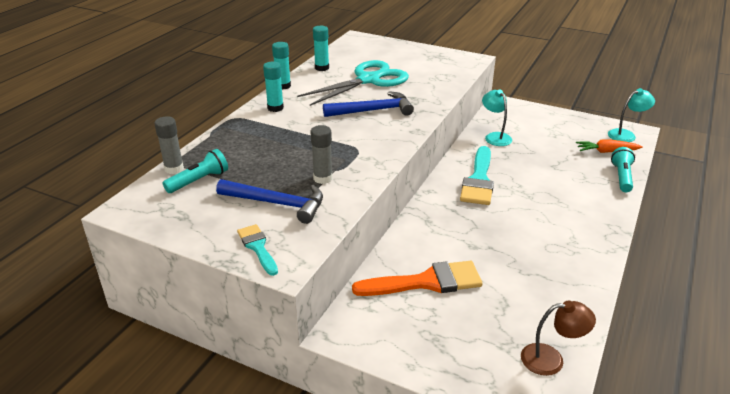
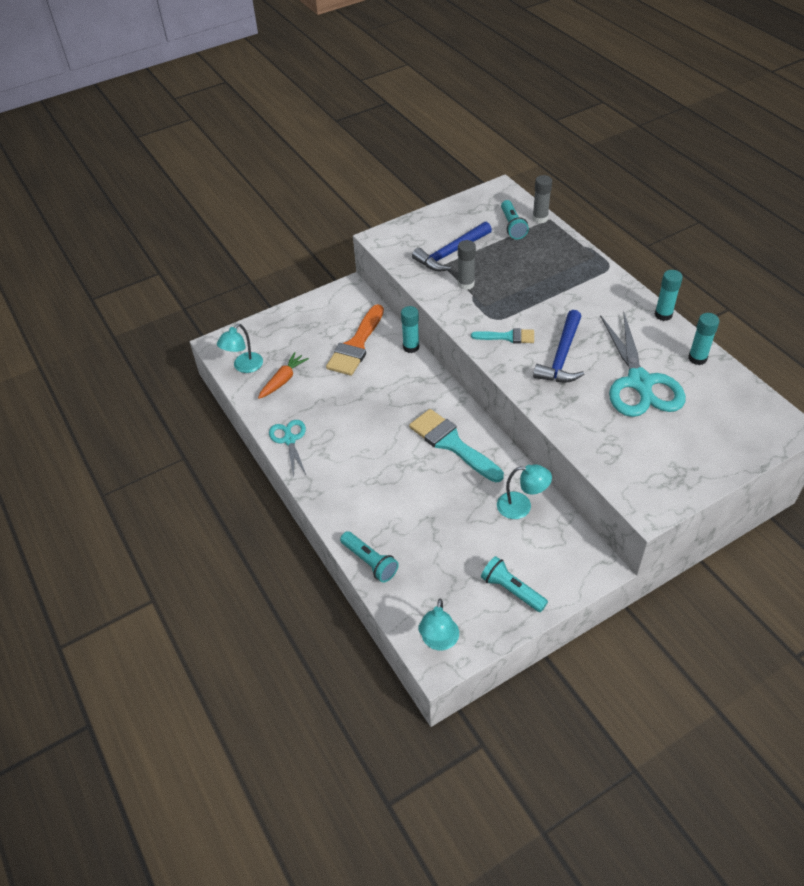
camera: 125 degrees right, 15 degrees up
turquoise brush [237,224,278,276] -> turquoise brush moved to [471,328,534,344]
turquoise glue stick [263,62,284,112] -> turquoise glue stick moved to [401,306,419,353]
brown lamp [521,300,596,376] -> turquoise lamp [217,324,263,373]
orange carrot [576,140,643,153] -> orange carrot moved to [258,352,309,399]
none -> turquoise scissors [269,420,307,477]
none -> turquoise flashlight [481,556,548,612]

